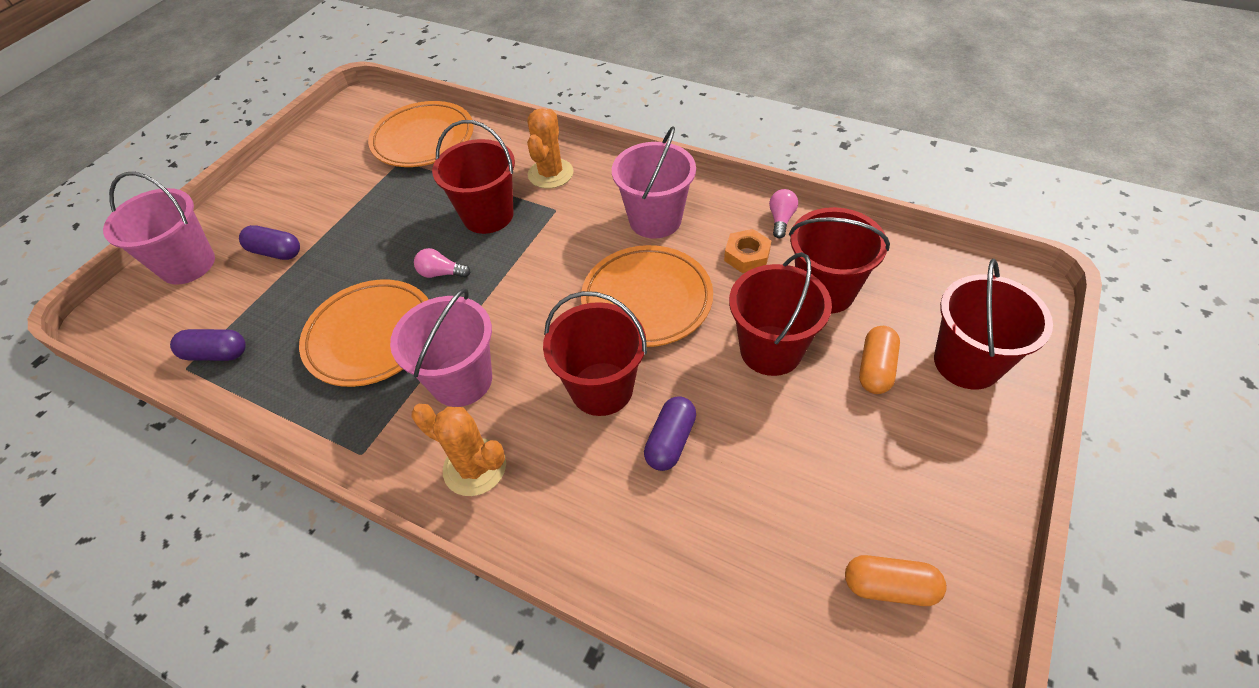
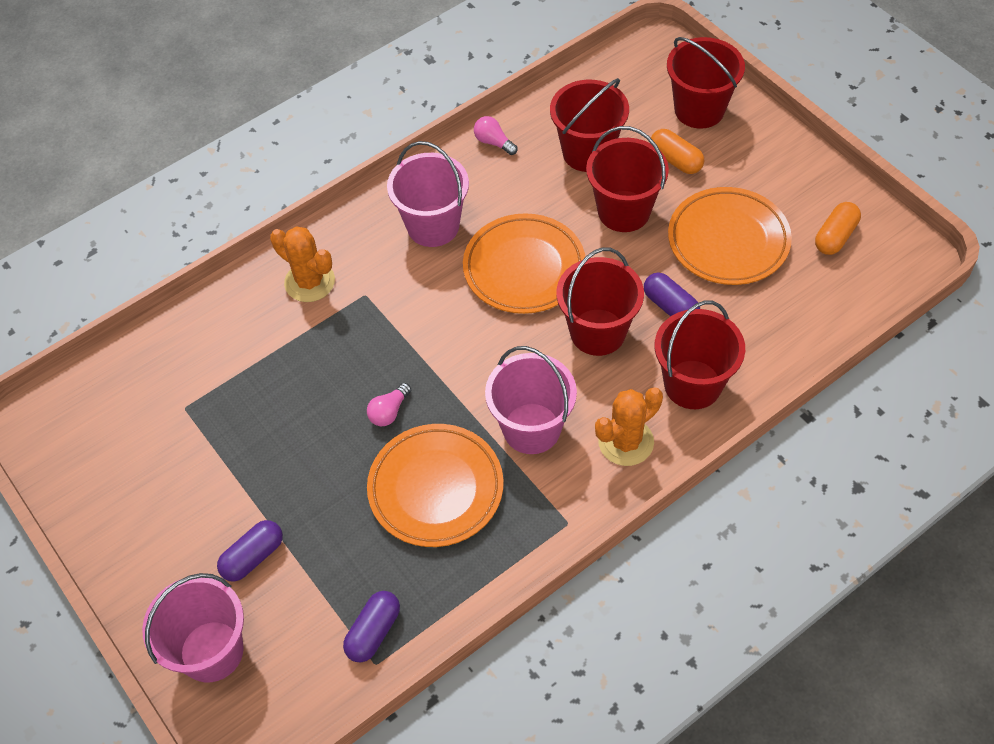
camera: 65 degrees left, 5 degrees up
orange plate [368,101,474,167] -> orange plate moved to [668,187,792,285]
red bucket [432,120,515,234] -> red bucket moved to [655,301,745,409]
orange nut [724,229,771,273] -> none

